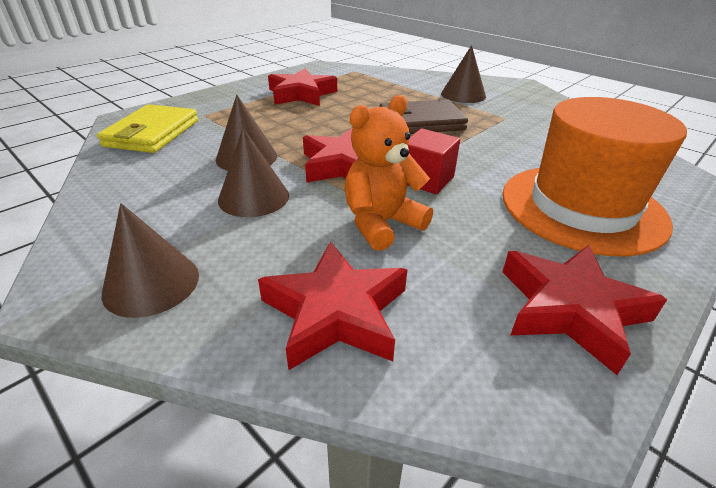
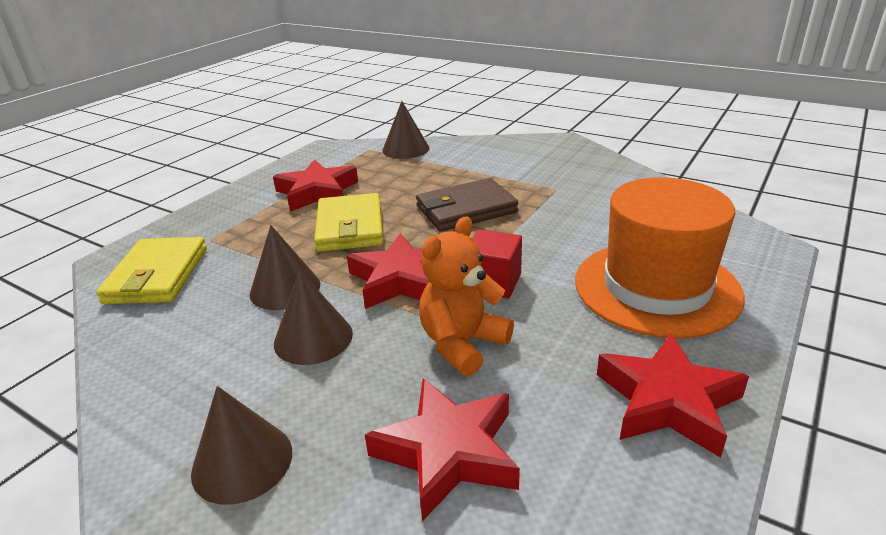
camera: 10 degrees left, 5 degrees down
brown cone [441,45,486,103] -> brown cone moved to [382,101,429,159]
none -> yellow wallet [314,193,383,252]

